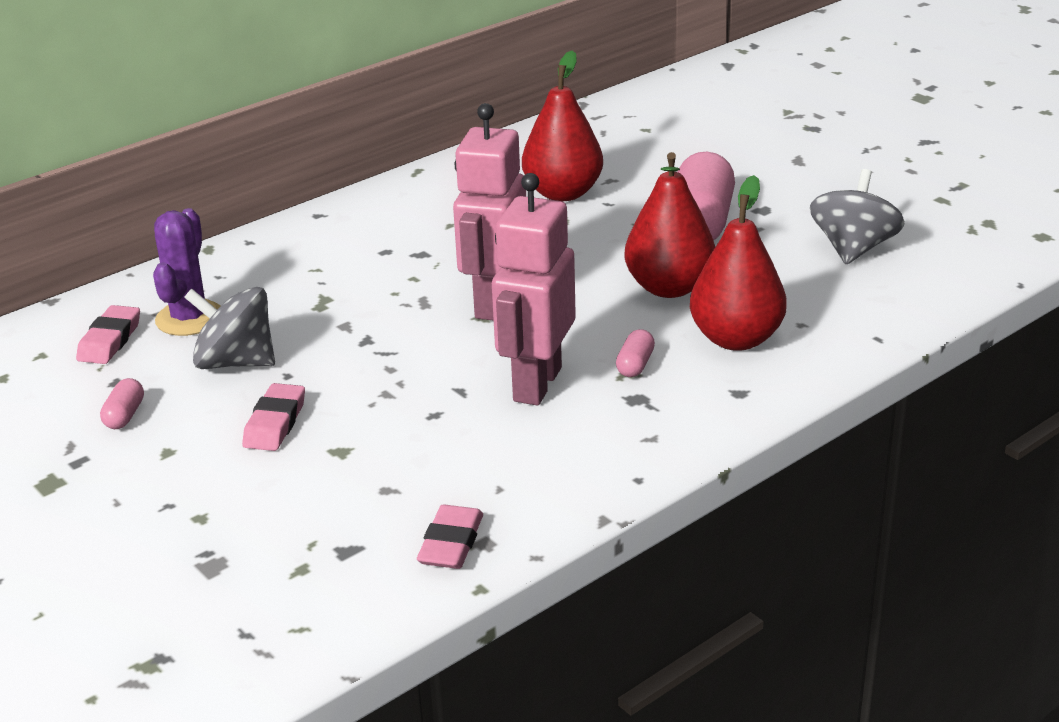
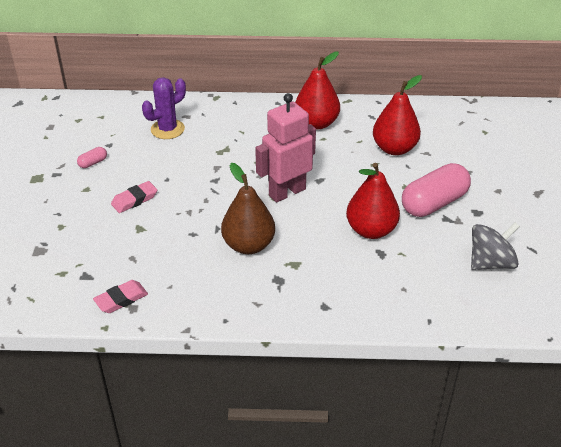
camera: 40 degrees right, 10 degrees up
pink eraser [76,305,140,364] -> none
grey spinning top [184,287,275,369] -> none
pink robot [492,173,576,405] -> brown pear [221,163,275,254]
pink capsule [616,329,655,377] -> none
red pear [690,175,787,351] -> red pear moved to [295,52,340,130]

